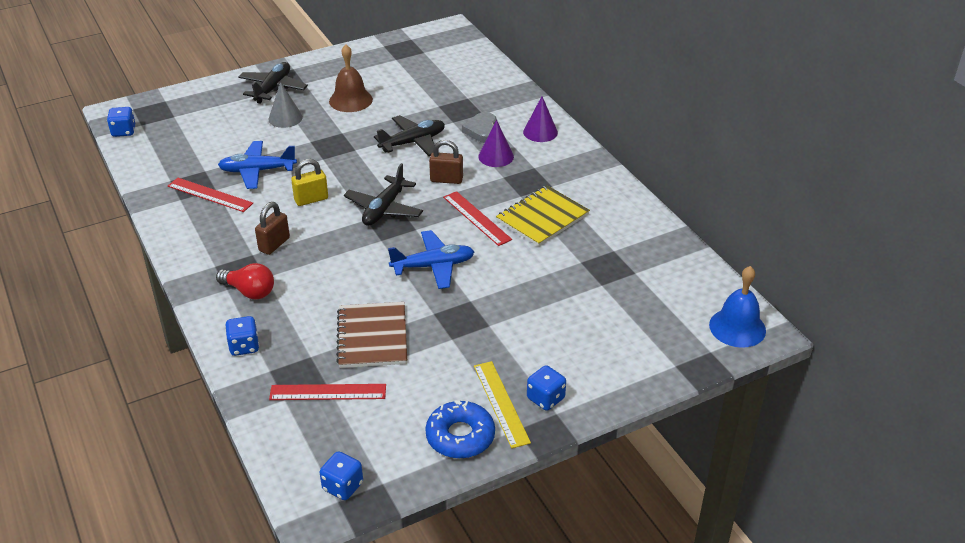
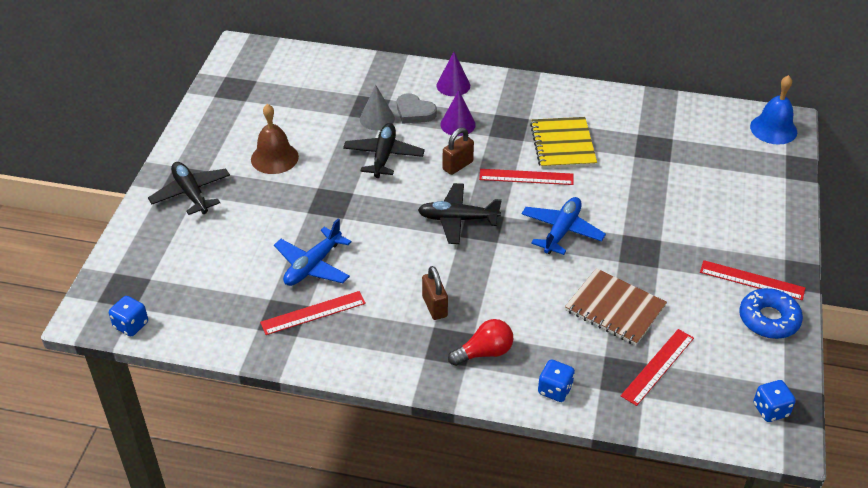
camera: 50 degrees left, 5 degrees up
grey cone [268,82,303,128] -> grey cone moved to [360,85,395,130]
yellow padlock [291,159,328,206] -> none
black plane [344,163,423,226] -> black plane turned 120 degrees clockwise [418,183,502,244]
yellow ruler [474,361,531,448] -> red ruler [700,260,805,300]
blue dice [527,365,566,411] -> none

